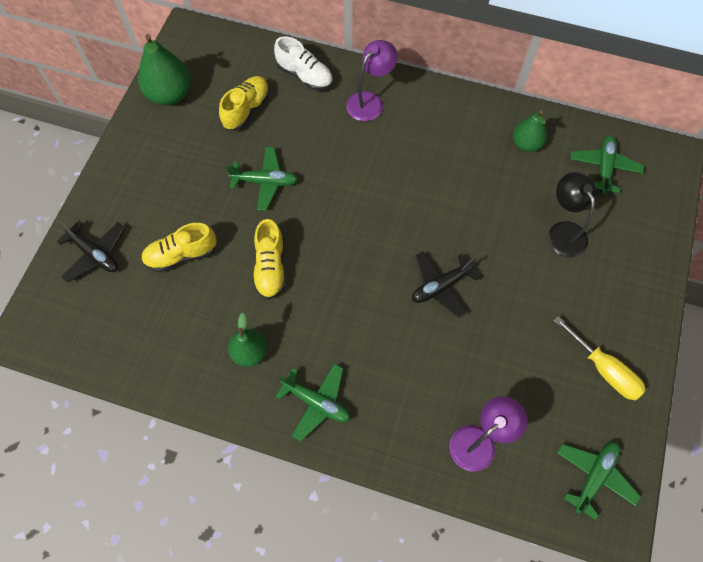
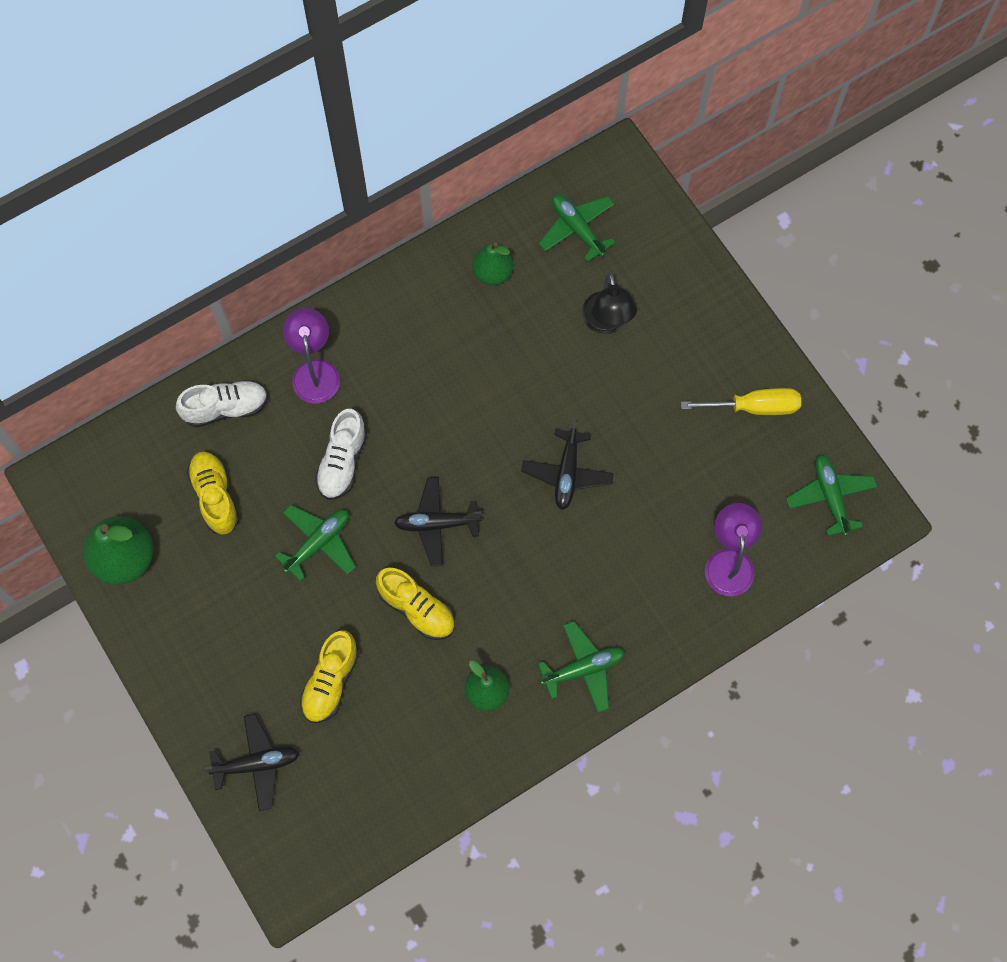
camera: 50 degrees left, 5 degrees up
black lamp [548,172,596,257] -> black lamp turned 120 degrees counterclockwise [582,273,637,334]
none -> white shoe [315,409,367,500]
none -> black plane [394,477,482,566]

